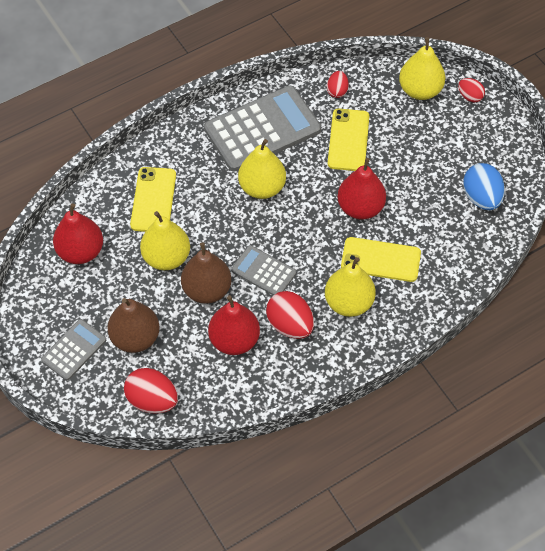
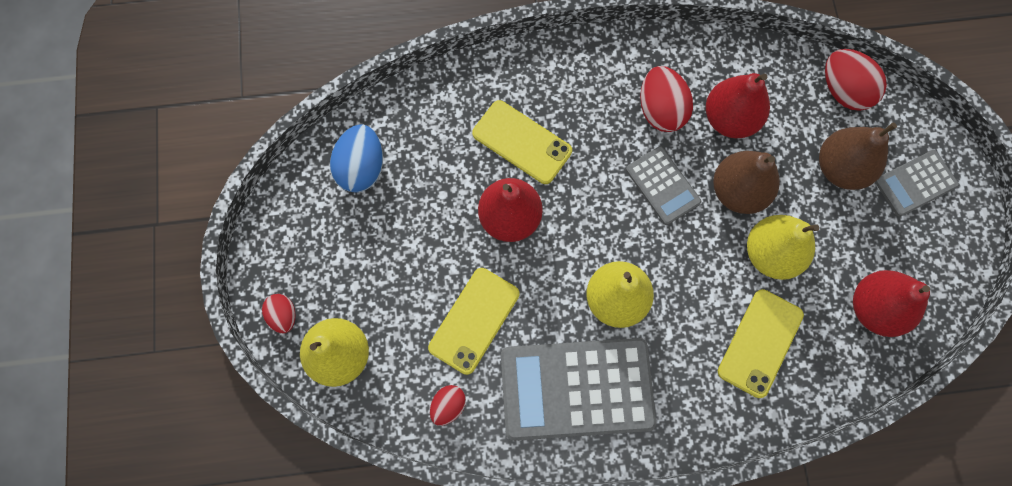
camera: 155 degrees left, 15 degrees up
yellow pear [325,257,376,317] -> none

